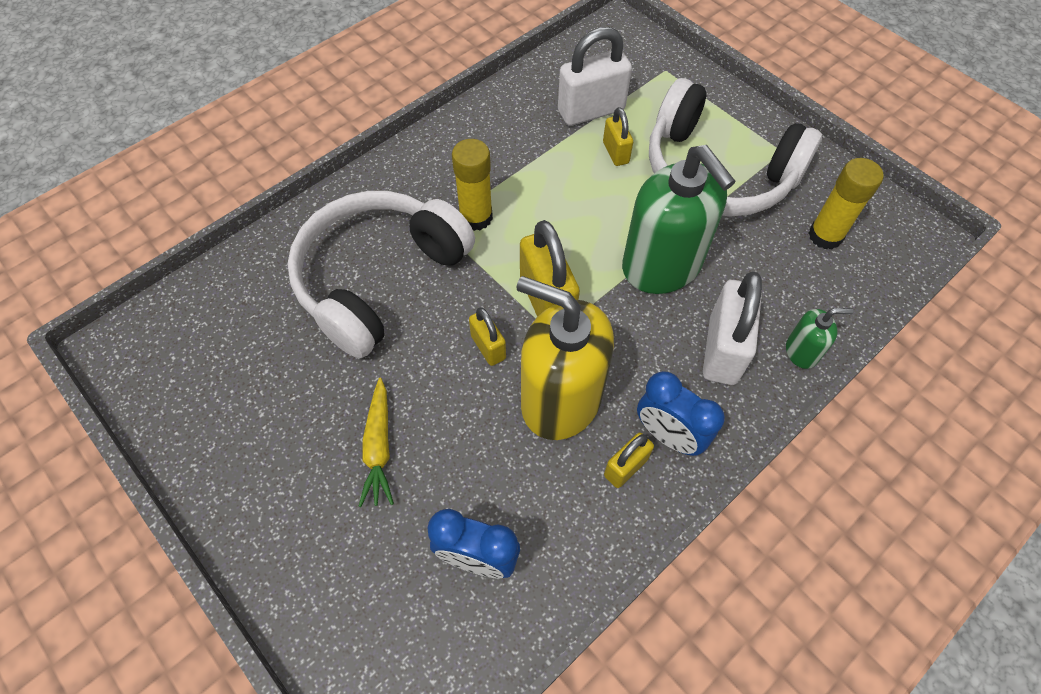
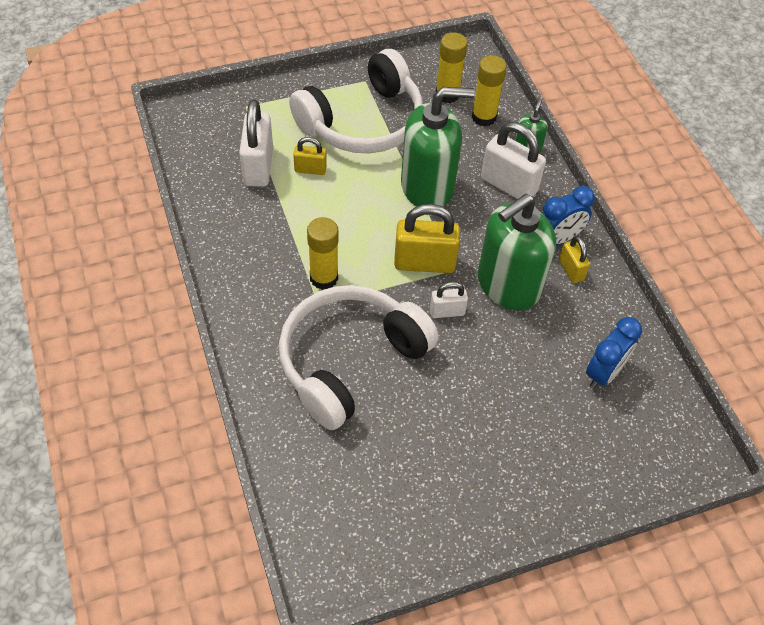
camera: 70 degrees left, 5 degrees down
white headphones [287,191,475,358] -> white headphones turned 75 degrees clockwise [279,285,439,430]
yellow carrot [358,378,394,507] -> none
yellow padlock [469,307,506,366] -> white padlock [430,282,468,318]
yellow soap dispenser [516,276,614,440] -> green soap dispenser [478,194,556,310]
none -> yellow glue stick [472,55,507,126]

